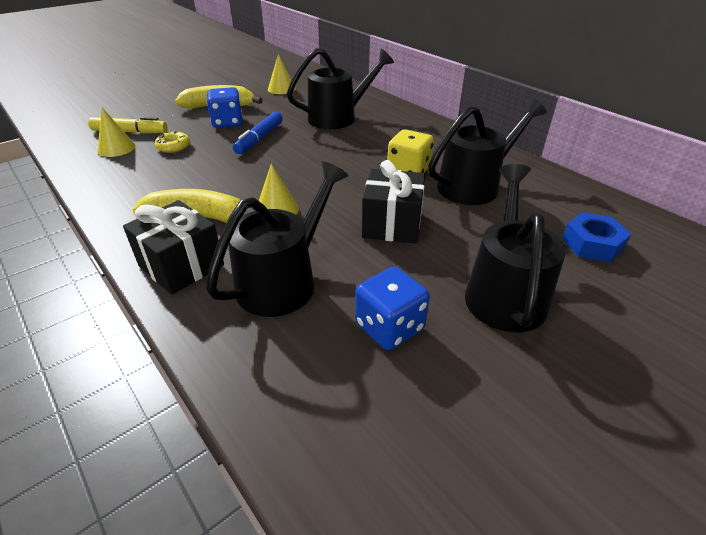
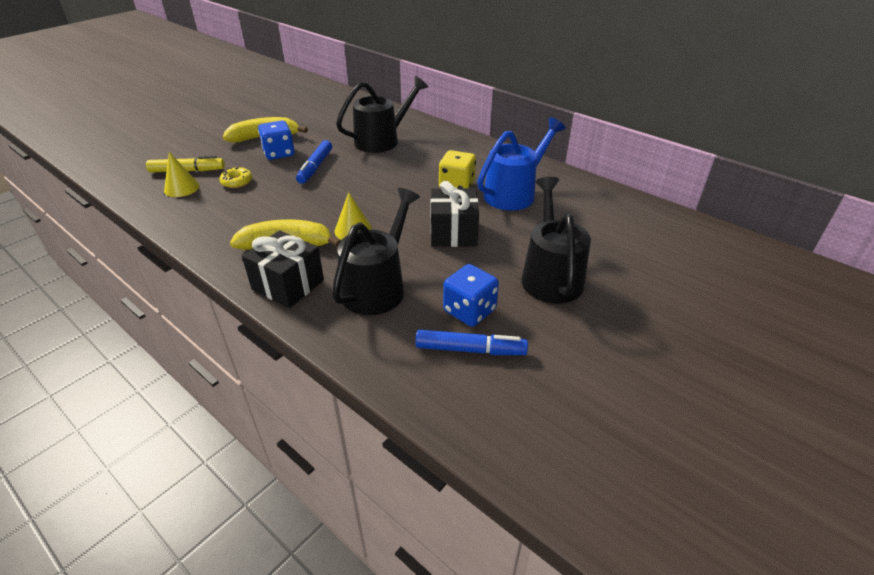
camera: 10 degrees left, 0 degrees up
yellow cone [268,54,296,94] -> none
black watering can [428,98,547,205] -> blue watering can [477,117,566,211]
blue nut [562,212,631,262] -> none
none -> blue marker [415,330,528,355]

